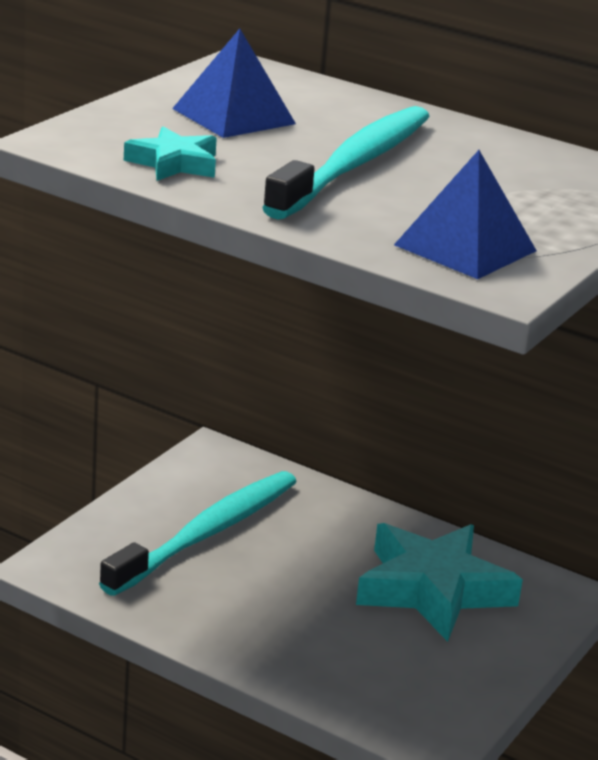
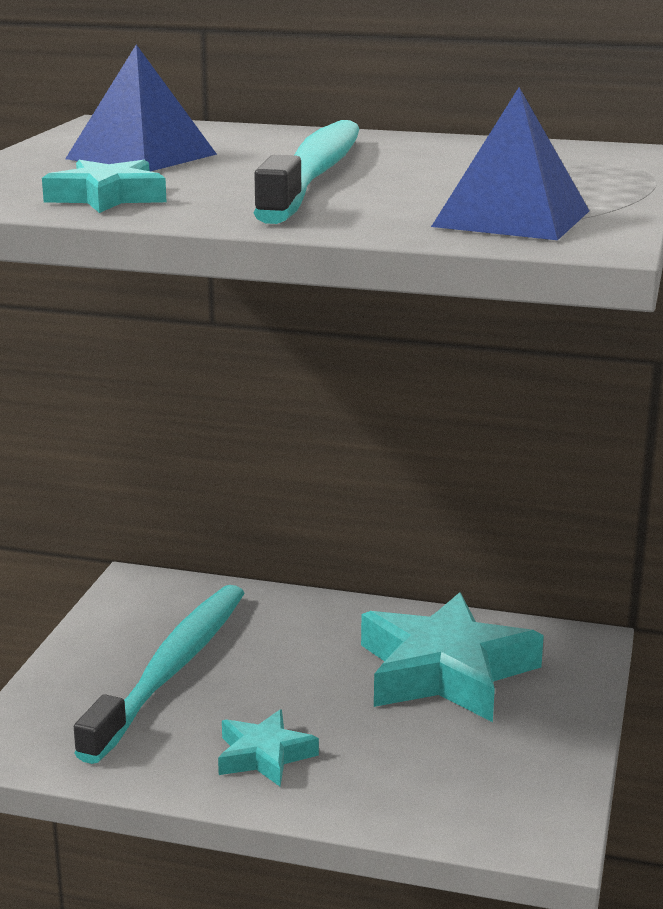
camera: 15 degrees left, 5 degrees down
none -> turquoise star [218,709,319,786]

